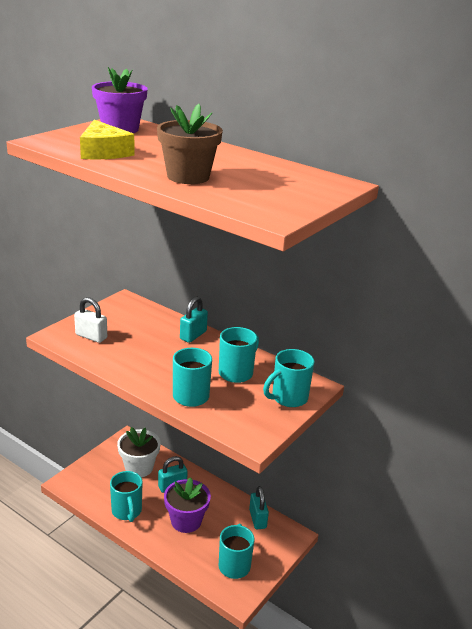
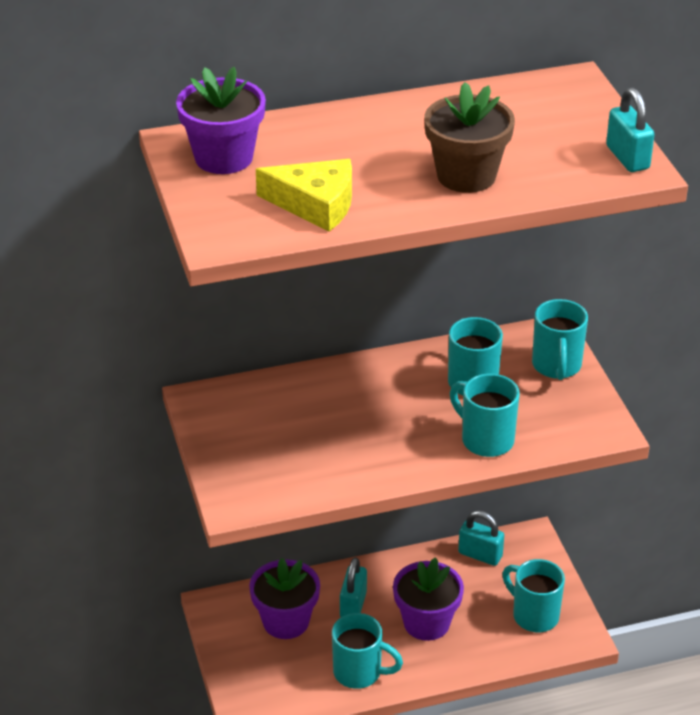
camera: 50 degrees left, 10 degrees up
white padlock [74,297,107,343] -> none
white flower pot [117,427,161,477] -> purple flower pot [249,558,320,639]
turquoise padlock [180,297,208,343] -> turquoise padlock moved to [606,88,655,172]

